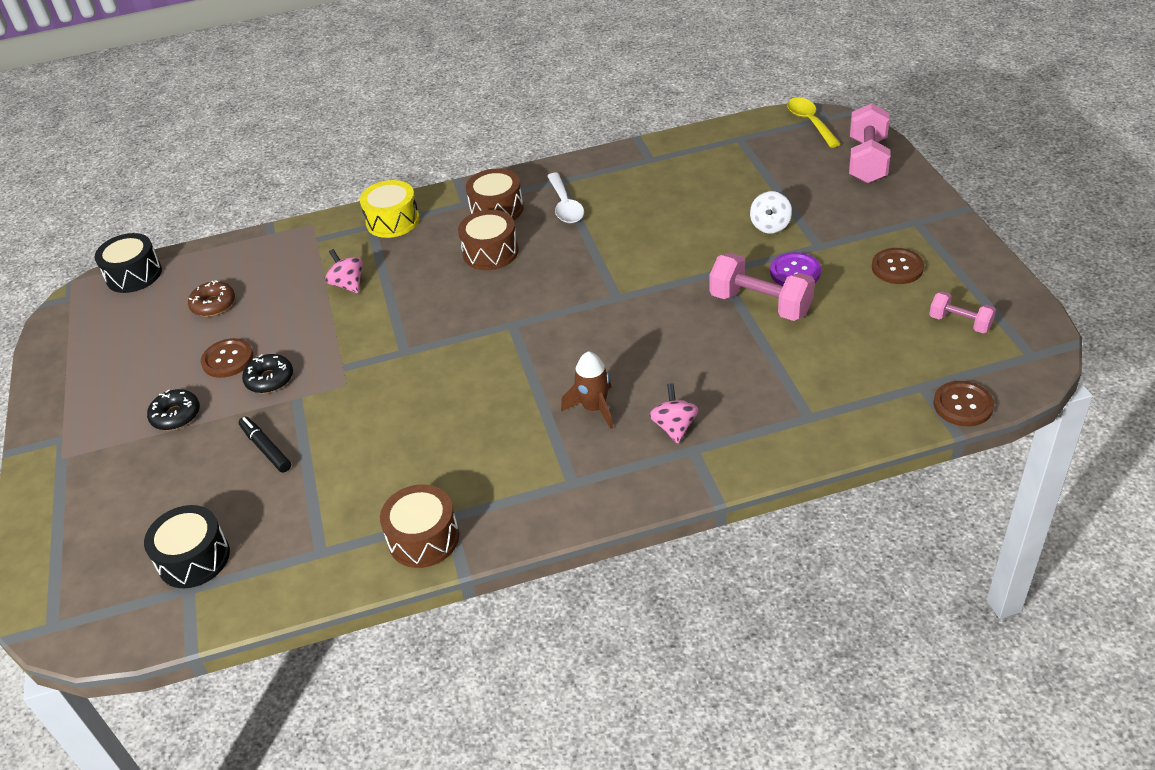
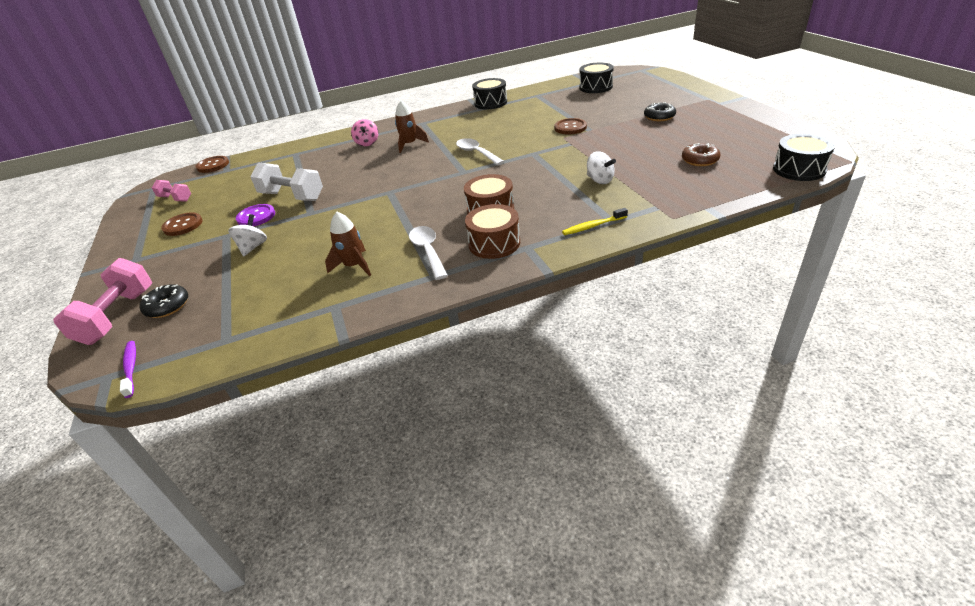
camera: 175 degrees right, 5 degrees down
brown button [201,338,253,378] -> brown button moved to [554,118,587,134]
black marker [239,417,291,473] -> none
black donut [242,354,293,393] -> black donut moved to [139,284,188,318]
pink spinning top [325,249,363,293] -> white spinning top [587,151,616,184]
yellow drum [360,180,420,238] -> yellow toothbrush [562,208,628,235]
brown drum [380,485,459,568] -> black drum [472,78,507,109]
pink dumbbell [709,253,815,321] -> white dumbbell [250,162,323,201]
yellow spoon [787,97,841,148] -> purple toothbrush [120,341,136,398]
none -> brown rocket [325,212,371,276]
none -> white spoon [456,138,504,165]

